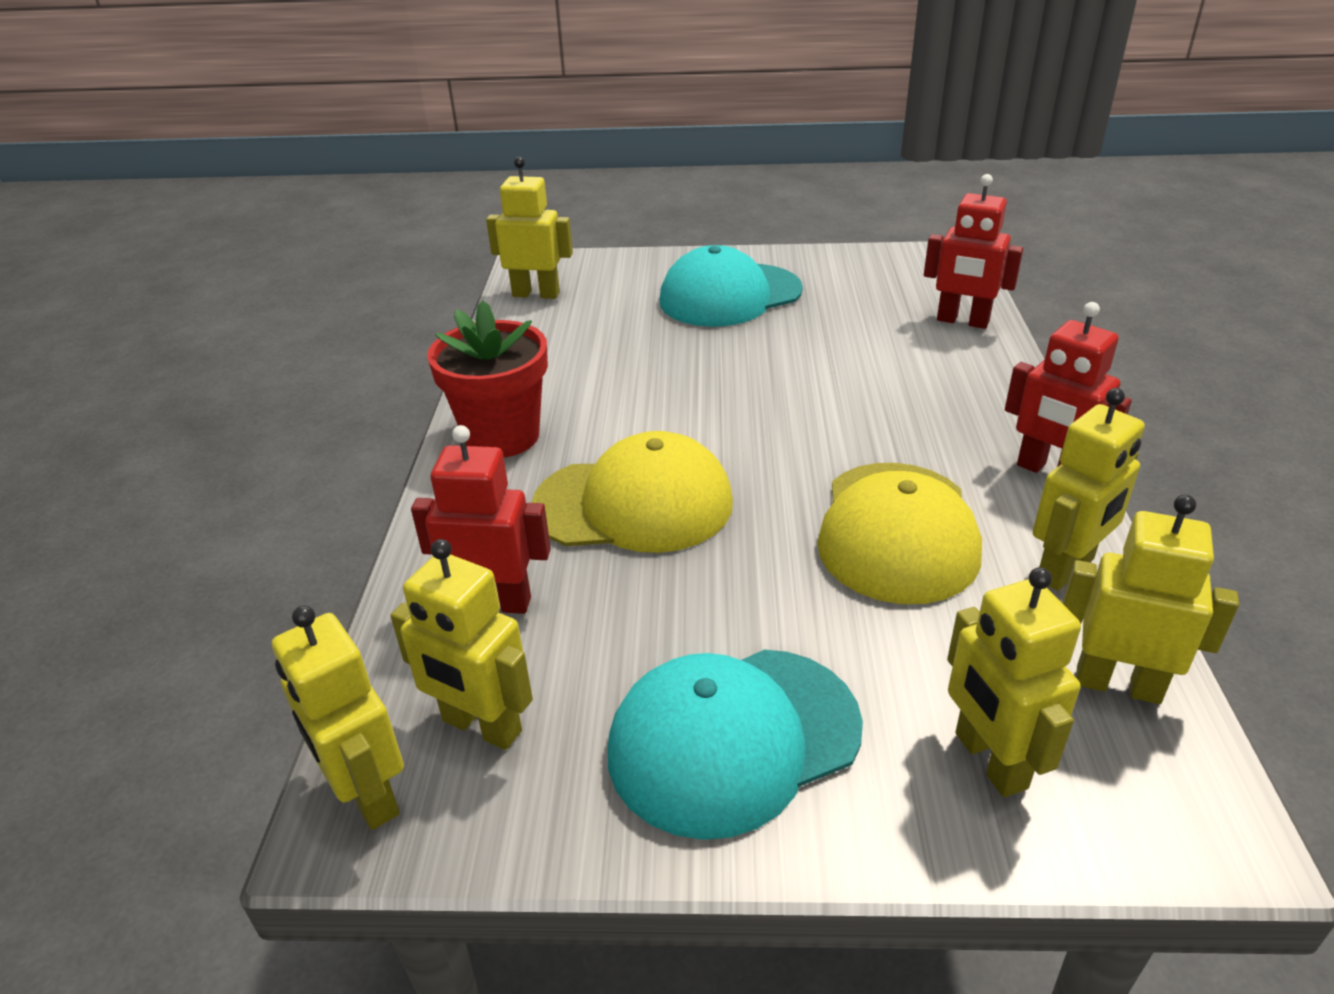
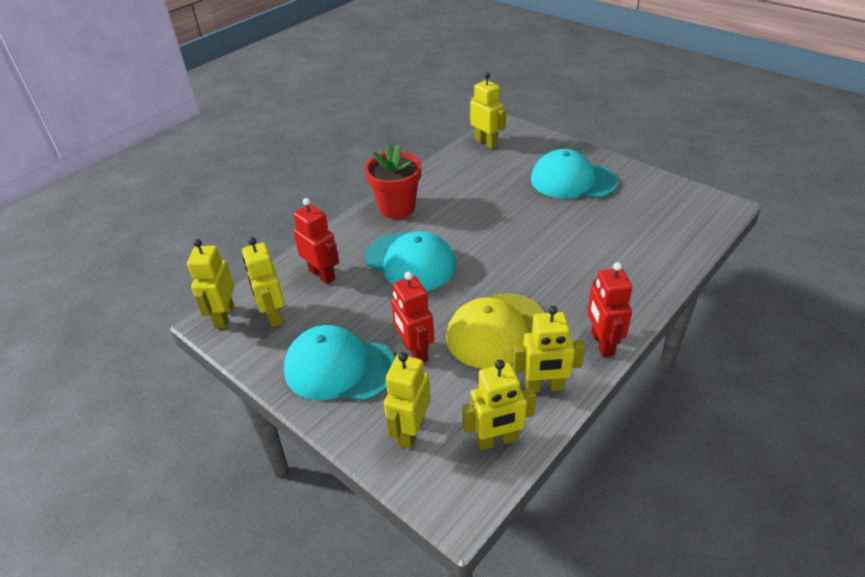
camera: 40 degrees right, 5 degrees up
yellow cap [531,431,733,553] -> turquoise cap [365,231,456,291]
red robot [924,174,1024,329] -> red robot moved to [391,272,434,363]
yellow robot [1062,495,1239,704] -> yellow robot turned 105 degrees clockwise [462,360,537,450]

